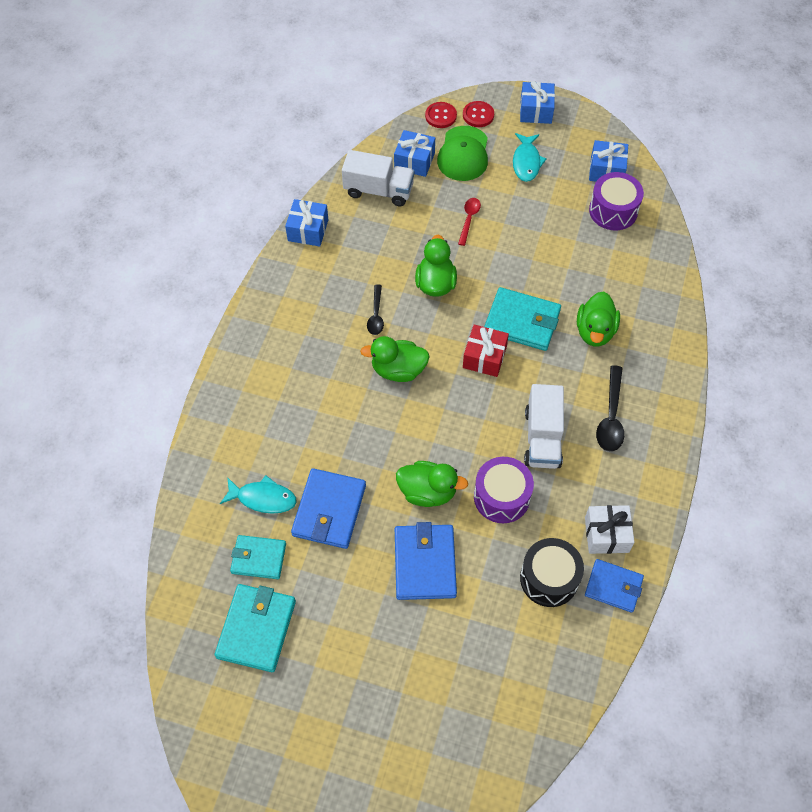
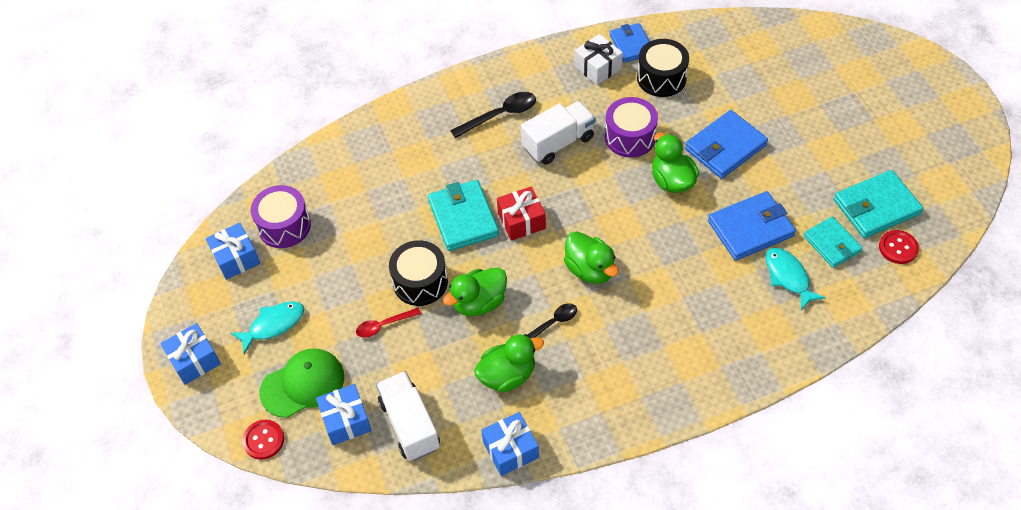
camera: 125 degrees left, 5 degrees down
red button [463,101,494,127] -> red button moved to [879,230,919,264]
green duck [577,291,620,346] -> green duck moved to [474,334,544,392]
none -> black drum [389,240,448,306]

